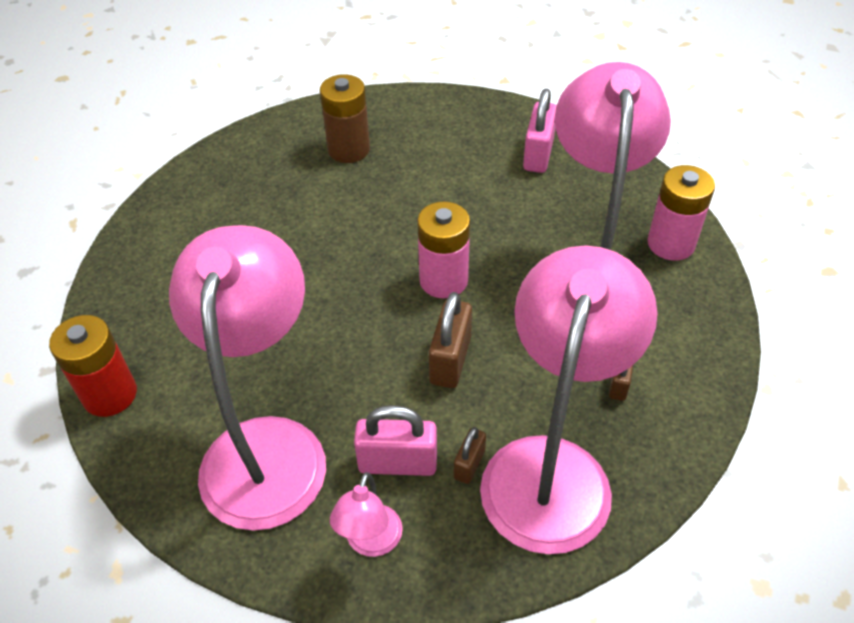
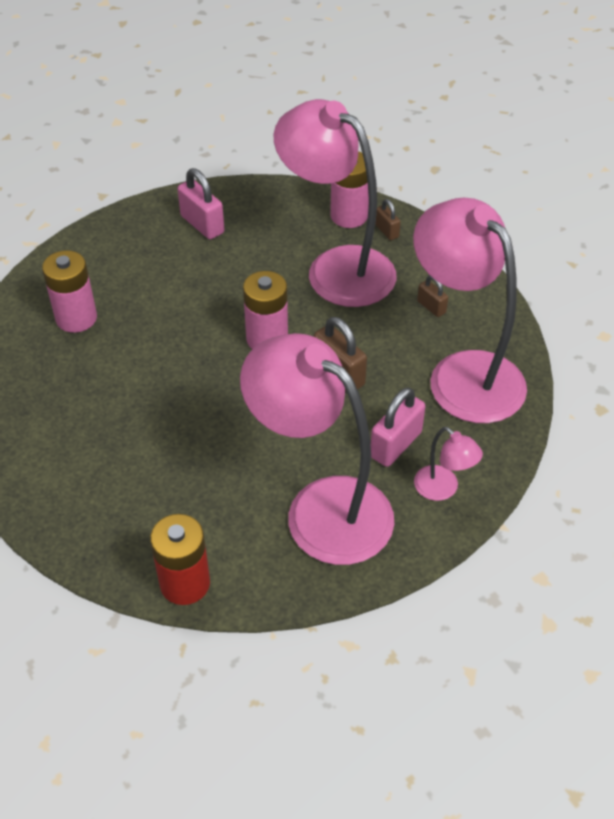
camera: 55 degrees left, 0 degrees up
brown battery [320,74,370,163] -> pink battery [42,250,97,333]
brown padlock [454,427,486,484] -> brown padlock moved to [375,199,401,240]

